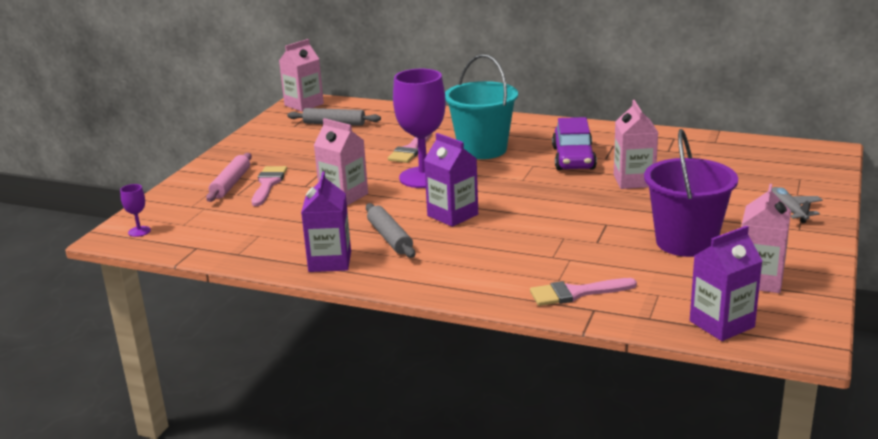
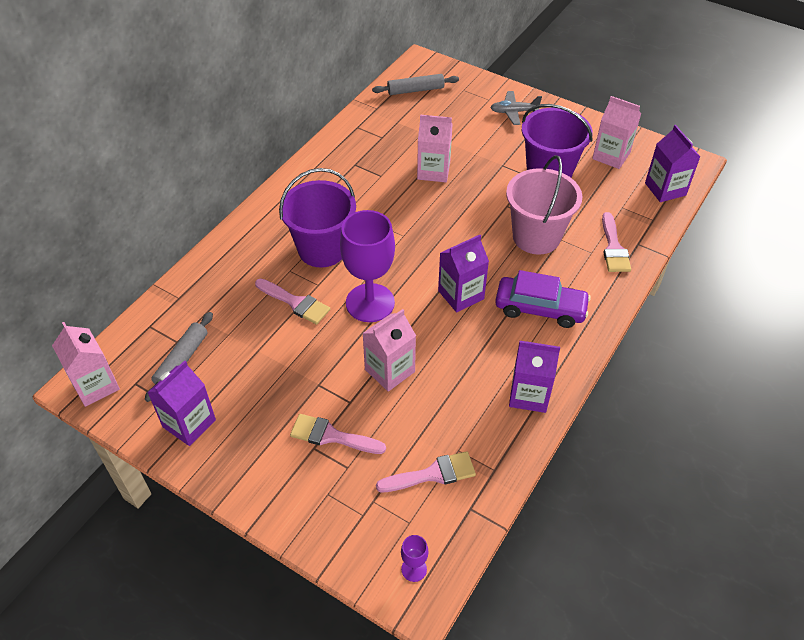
camera: 80 degrees left, 25 degrees up
pink rolling pin [206,153,252,202] -> none
grey rolling pin [366,203,415,258] -> grey rolling pin moved to [372,74,459,95]
turquoise bucket [445,54,518,159] -> purple bucket [279,168,356,268]
purple car [552,117,597,170] -> purple car moved to [495,270,591,328]
none -> purple carton [147,360,216,446]
none -> pink brush [376,451,476,492]
none -> pink bucket [506,155,582,254]

